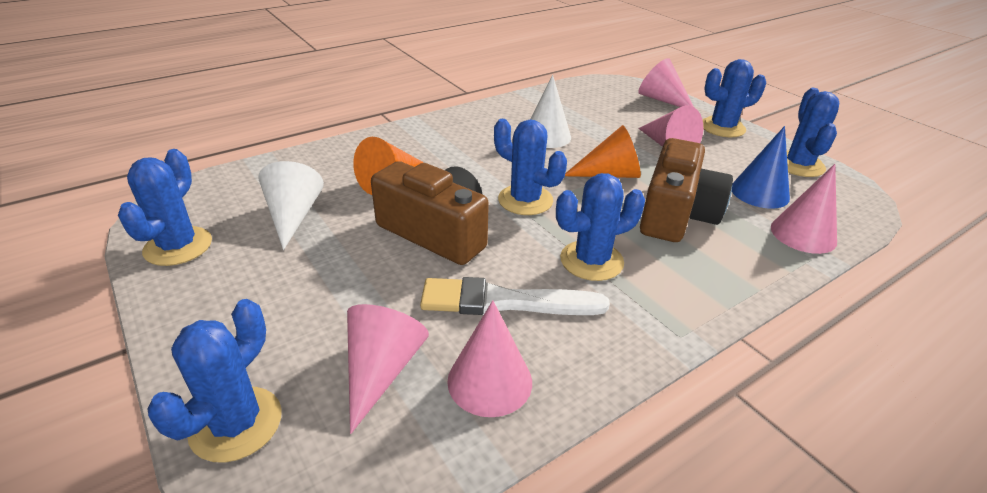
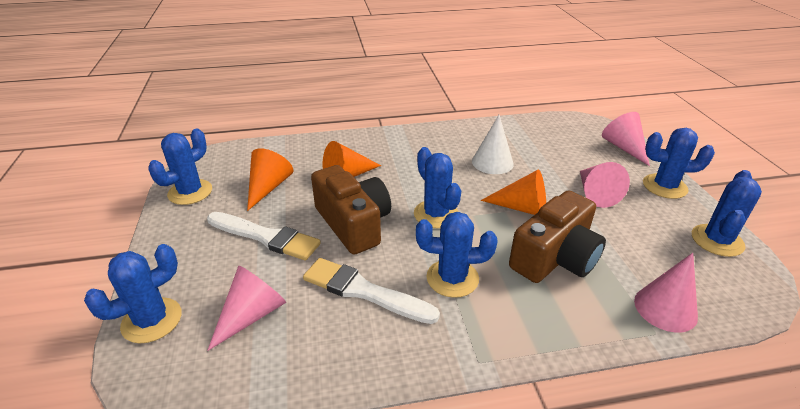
camera: 25 degrees right, 0 degrees up
white cone [258,161,324,250] -> orange cone [247,148,294,211]
pink cone [447,300,532,417] -> none
blue cone [732,126,790,209] -> none
none -> white brush [207,212,321,261]

